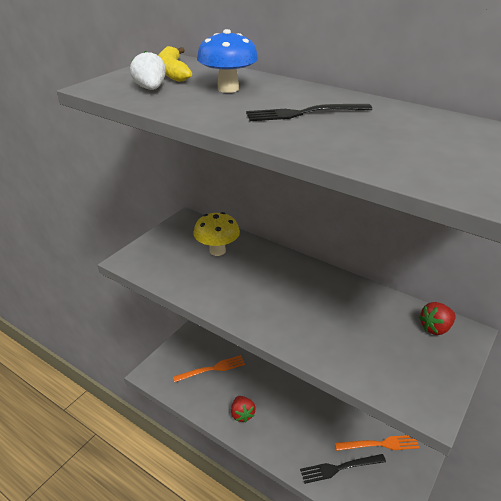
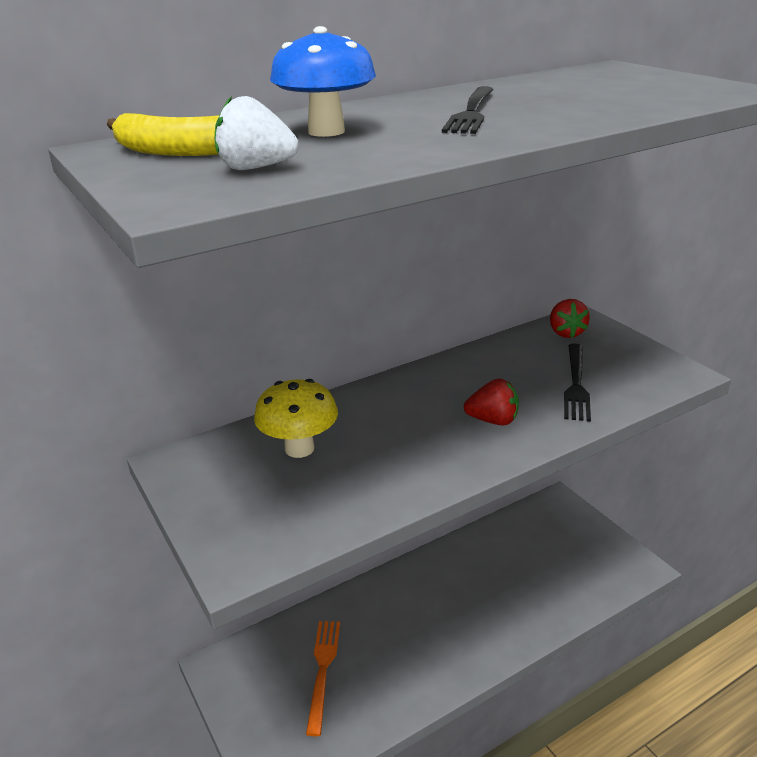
camera: 65 degrees left, 5 degrees down
red strawberry [231,396,256,423] -> red strawberry moved to [464,379,519,426]
black fork [300,454,386,484] -> black fork moved to [564,344,591,421]
orange fork [335,435,420,451] -> none

